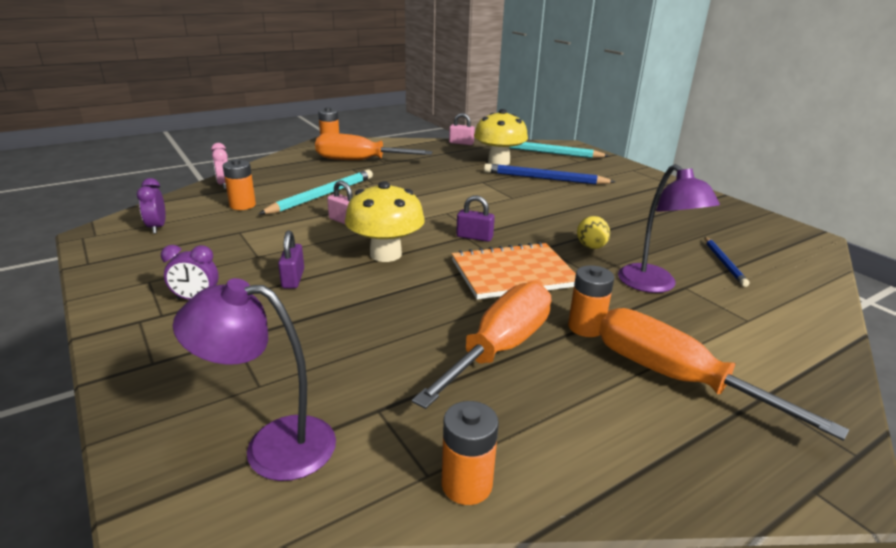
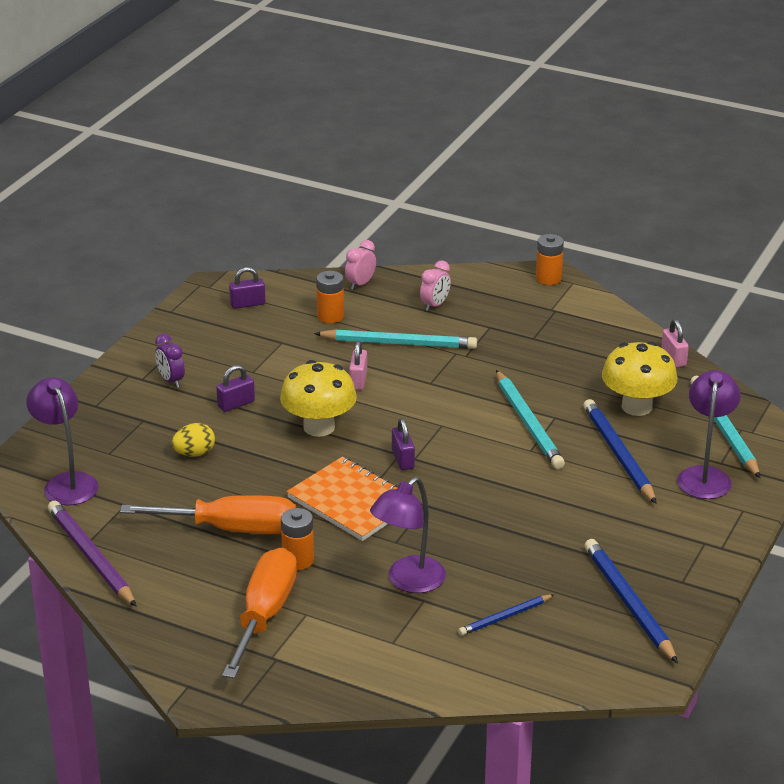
camera: 60 degrees right, 5 degrees up
purple clock [137,178,166,234] -> purple padlock [229,267,265,309]
orange screwdriver [315,133,433,160] -> none
orange battery [442,401,499,505] -> purple pencil [48,501,137,607]
yellow egg [577,216,610,249] -> yellow egg moved to [172,423,215,457]
none -> pink clock [420,260,451,311]
none -> turquoise pencil [496,370,565,469]
none -> blue pencil [584,539,678,663]
none -> purple lamp [677,370,741,499]

